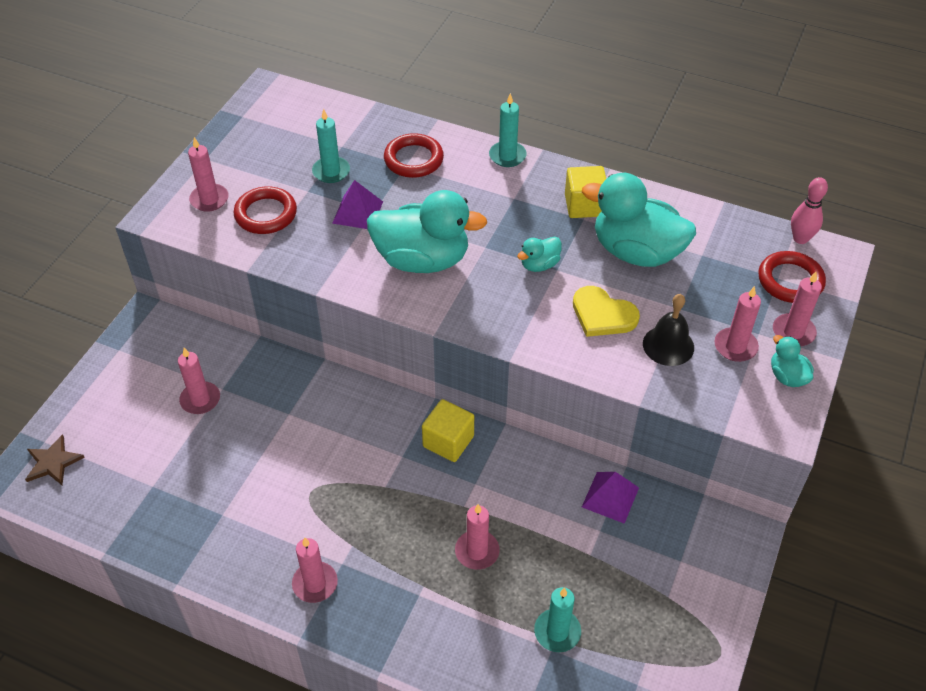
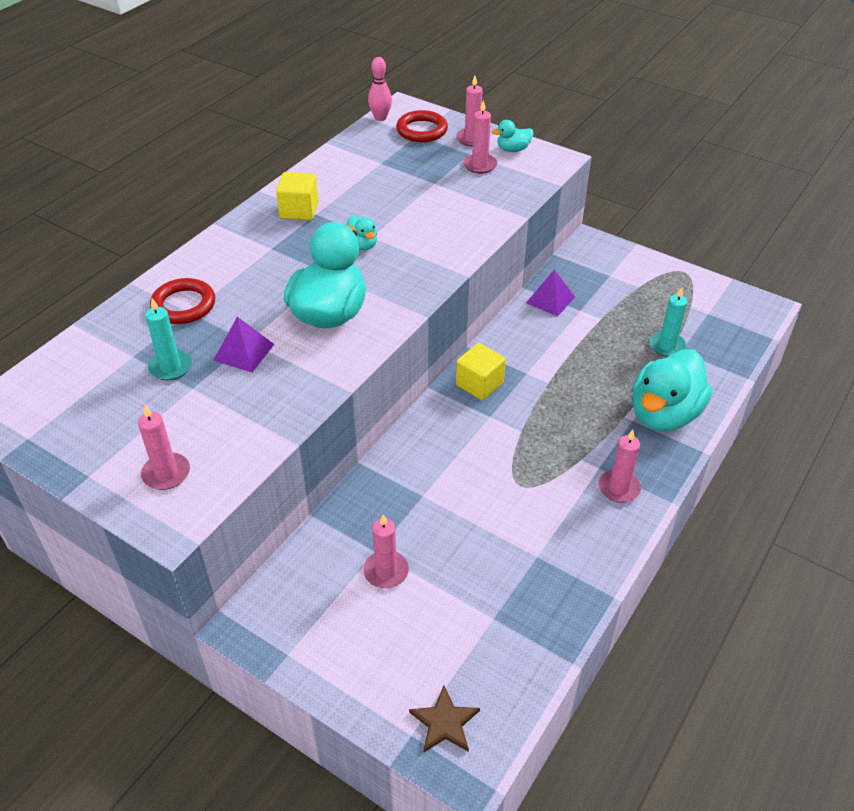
camera: 80 degrees left, 5 degrees down
red ring [234,186,297,234] -> none
pink candle [455,504,500,570] -> none
turquoise candle [489,93,527,167] -> none
yellow heart [573,286,640,337] -> none
turquoise duck [582,173,696,267] -> turquoise duck moved to [632,349,712,431]
black bell [643,294,694,366] -> none

